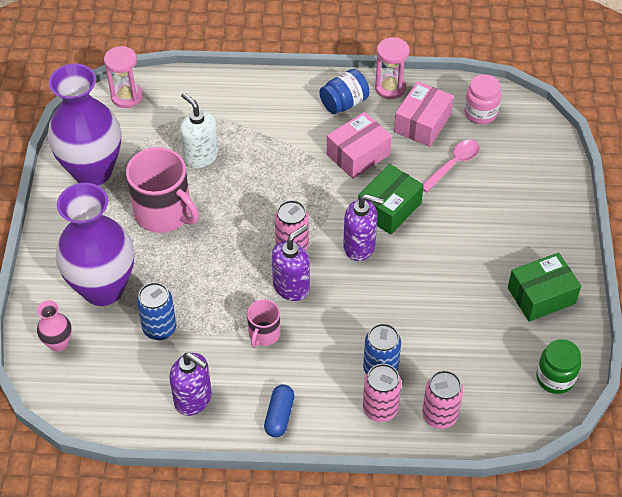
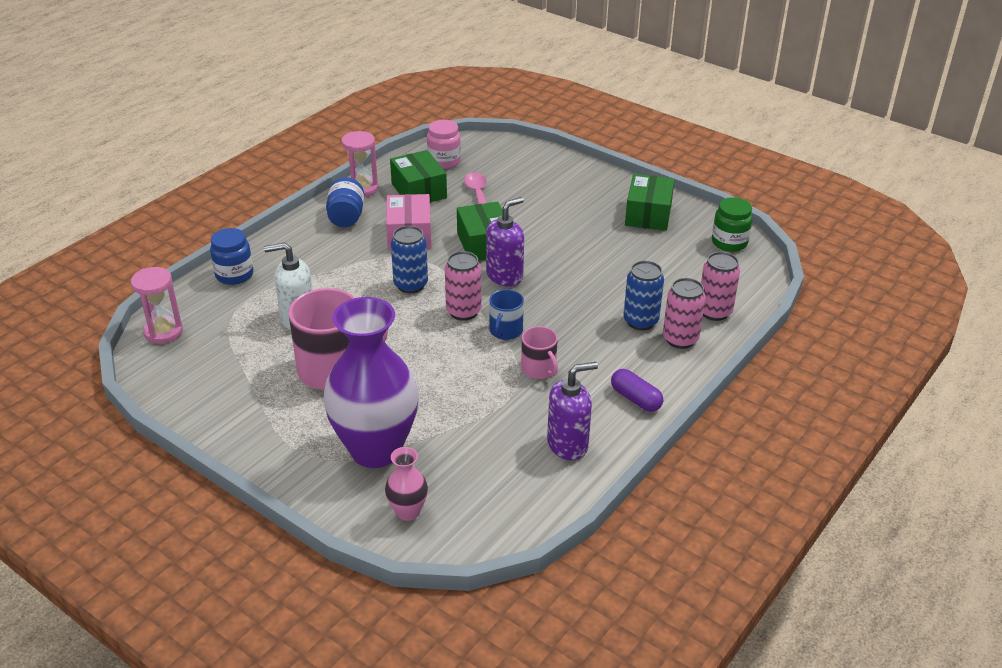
camera: 55 degrees left, 15 degrees down
purple vase [48,64,121,186] -> none
blue can [137,282,177,340] -> blue can moved to [391,226,428,293]
blue capsule [264,384,294,437] -> purple capsule [611,369,663,412]
purple soap dispenser [272,225,310,301] -> blue mug [489,289,524,340]
pink box [394,81,454,147] -> green box [390,150,447,202]
none -> blue jar [210,228,253,285]

